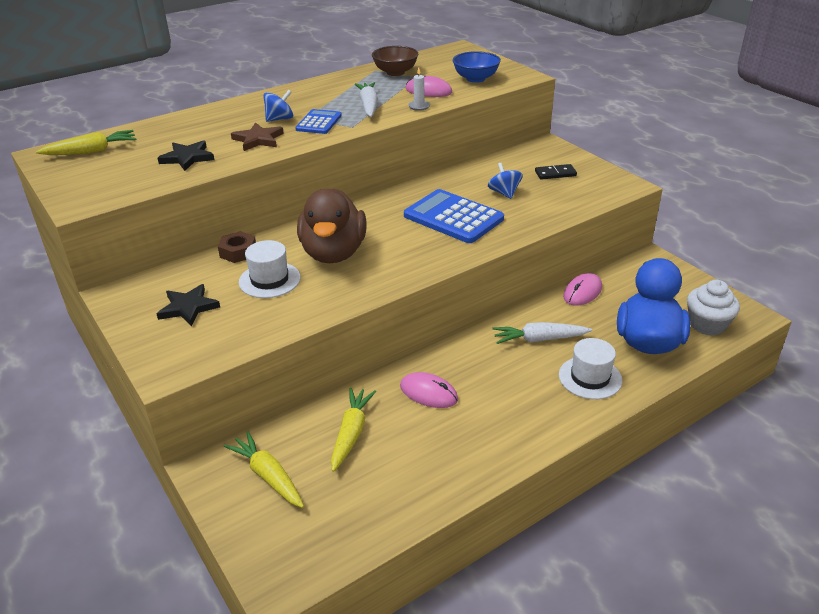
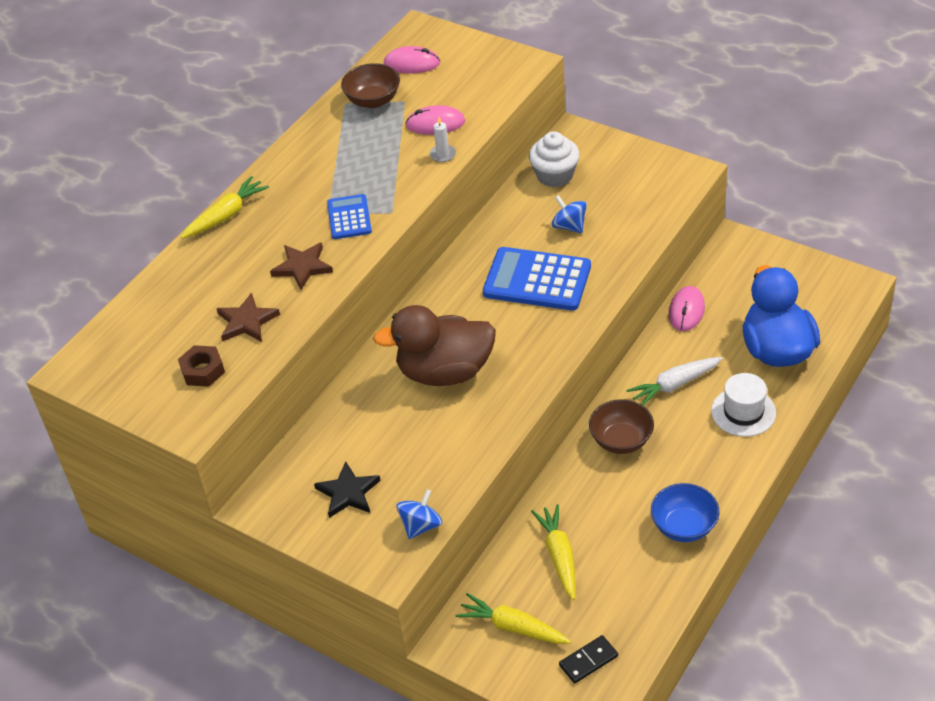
camera: 20 degrees left, 10 degrees up
yellow carrot [36,130,137,155] -> yellow carrot moved to [181,176,269,239]
black star [158,140,214,171] -> brown star [217,293,280,342]
brown nut [218,231,256,263] -> brown nut moved to [178,345,225,387]
white hat [239,240,301,298] -> none
blue spinning top [263,90,293,122] -> blue spinning top moved to [396,489,442,539]
brown duck [297,188,367,263] -> brown duck turned 105 degrees clockwise [373,305,496,386]
white carrot [355,82,378,117] -> none
pink mouse [400,372,458,408] -> pink mouse moved to [384,46,440,74]
blue bowl [453,51,501,83] -> blue bowl moved to [651,483,719,542]
black domino [535,164,577,180] -> black domino moved to [559,635,618,683]
white cupcake [687,280,740,336] -> white cupcake moved to [529,131,580,188]
none -> brown bowl [589,399,654,454]

